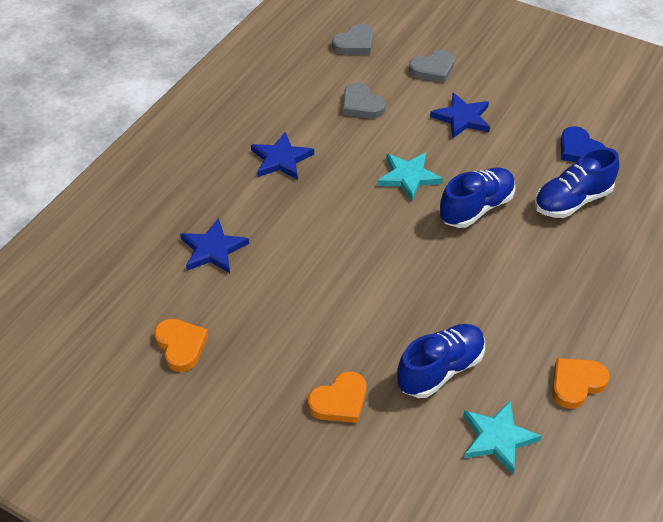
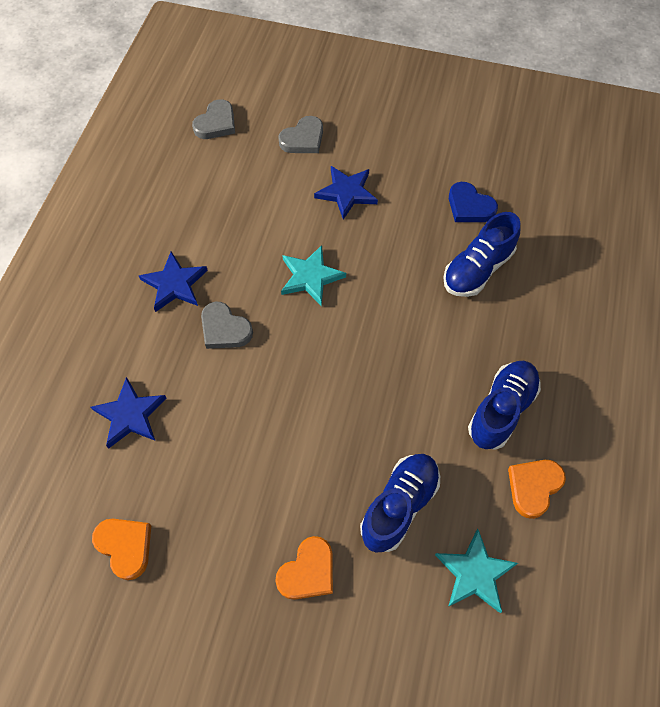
camera: 15 degrees left, 15 degrees up
grey heart [343,83,385,118] -> grey heart moved to [201,302,253,349]
blue shoe [439,167,515,228] -> blue shoe moved to [468,361,541,450]

